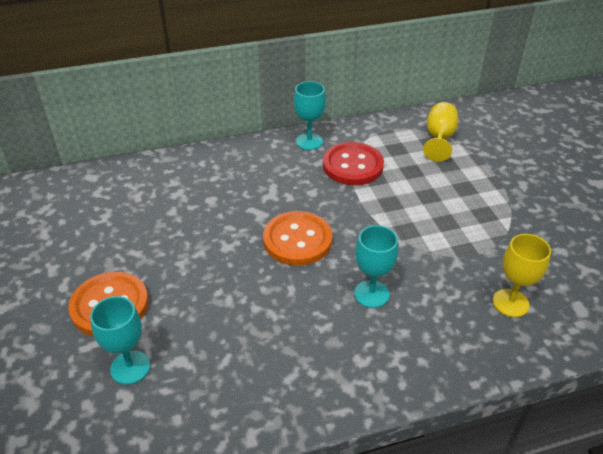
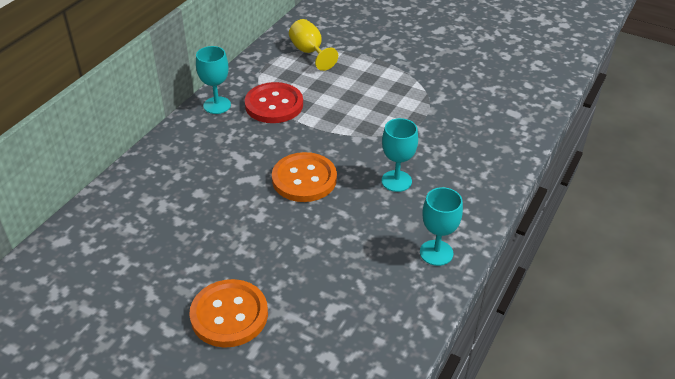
camera: 45 degrees left, 0 degrees up
turquoise goblet [90,296,150,385] -> turquoise goblet moved to [420,187,463,266]
yellow goblet [493,234,551,317] -> none

